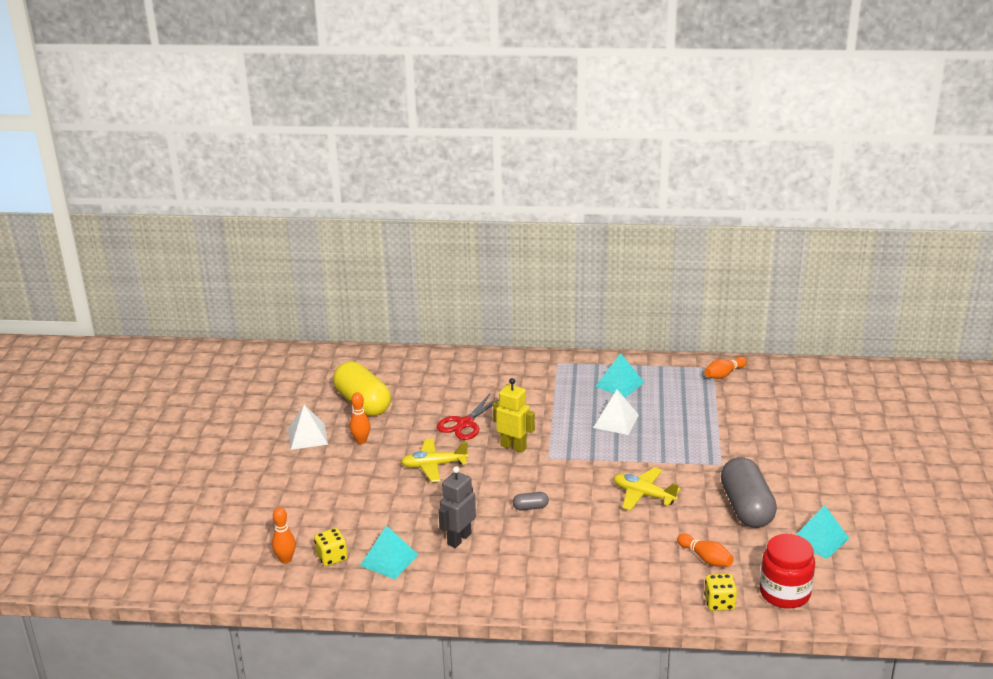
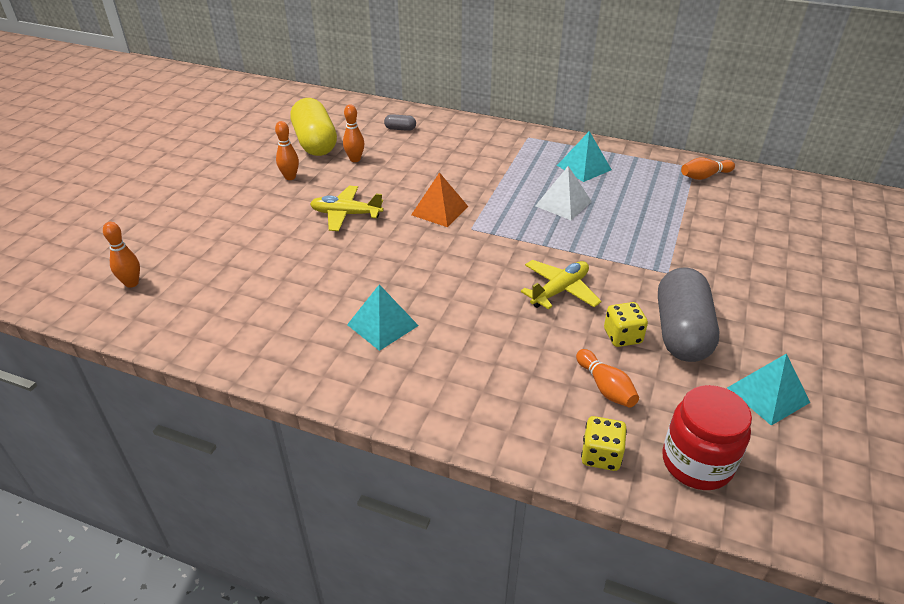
camera: 15 degrees right, 10 degrees up
white pyramid [288,405,328,450] -> none
yellow dice [314,528,348,566] -> yellow dice moved to [604,302,648,347]
turquoise pyramid [360,526,419,579] -> turquoise pyramid moved to [347,284,419,351]
red scissors [437,393,499,440] -> none
grey robot [438,466,476,548] -> none
yellow robot [493,378,535,453] -> orange pyramid [411,172,468,227]
grey capsule [513,492,549,511] -> grey capsule moved to [384,114,416,131]
yellow plane [613,467,681,511] -> yellow plane turned 90 degrees clockwise [521,260,602,310]
none -> orange bowling pin [343,104,364,162]

